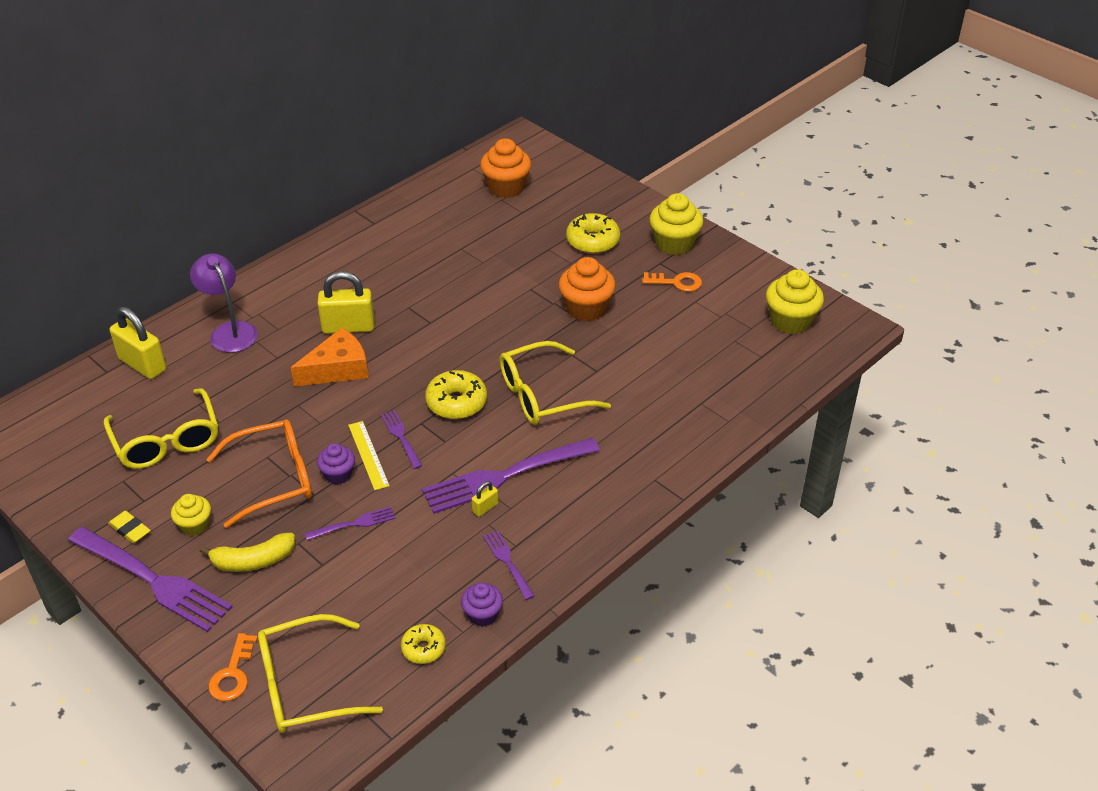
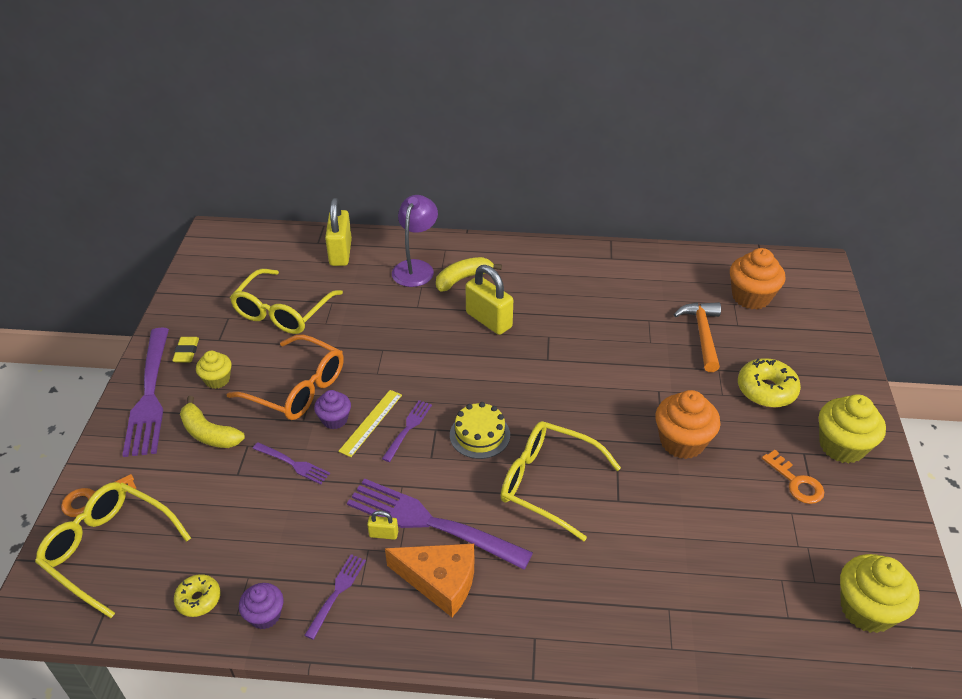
camera: 50 degrees right, 0 degrees up
orange cheese [291,328,368,387] -> orange cheese moved to [385,544,474,617]
yellow donut [425,370,487,419] -> yellow cake [450,402,510,459]
none -> yellow banana [436,257,502,292]
none -> orange hammer [673,302,721,372]

